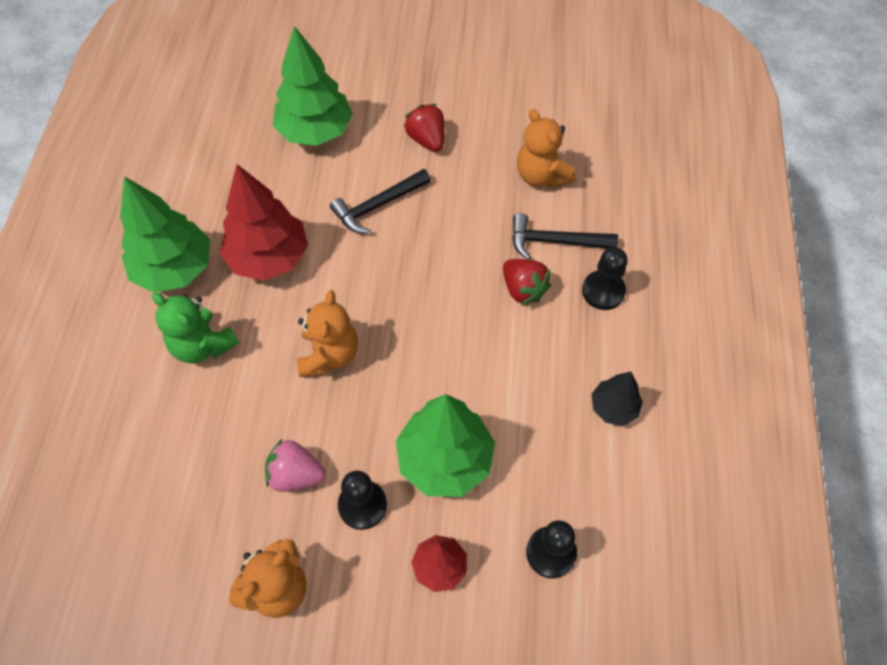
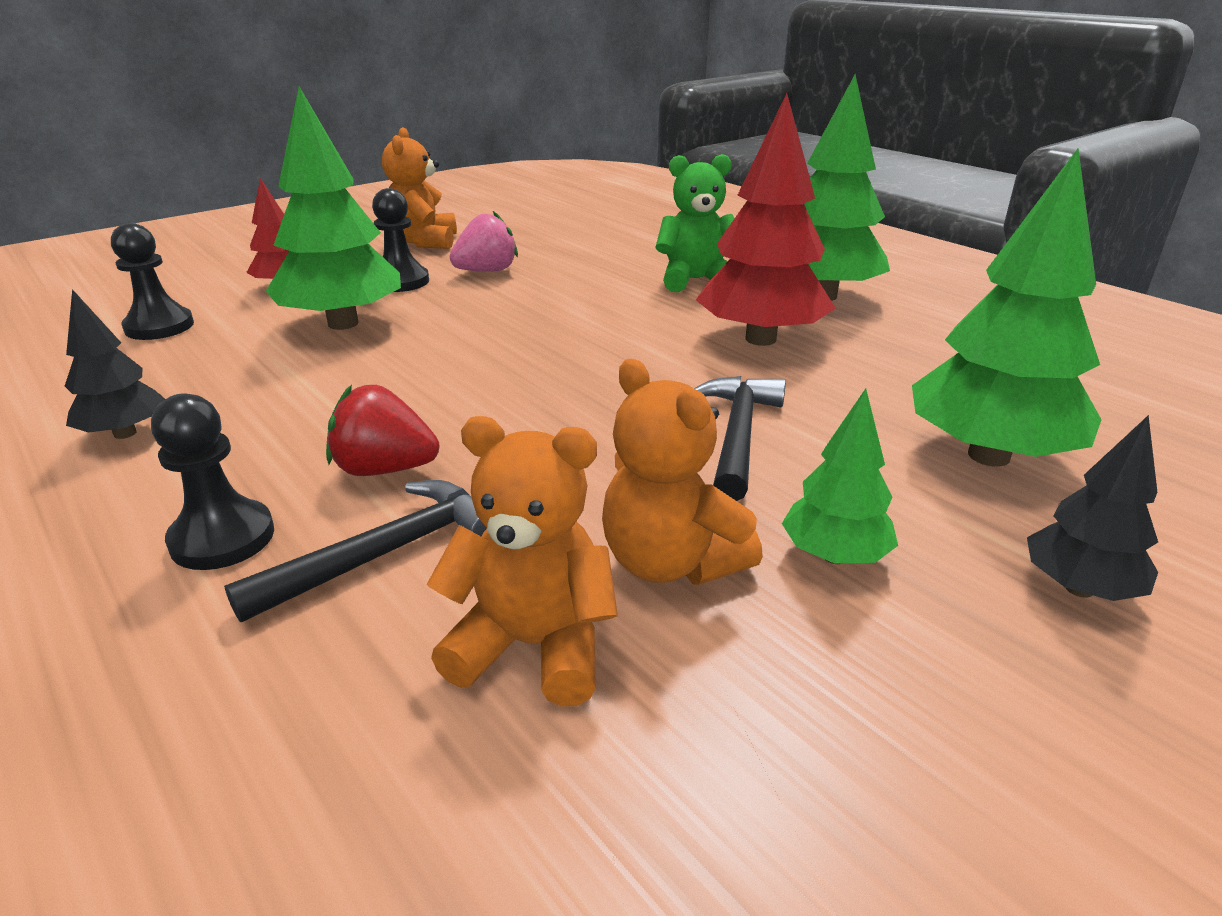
camera: 135 degrees right, 30 degrees down
orange teddy bear [297,290,358,377] -> orange teddy bear moved to [602,359,763,585]
red strawberry [404,104,445,152] -> green tree [782,389,898,564]
none -> black tree [1027,415,1158,601]

